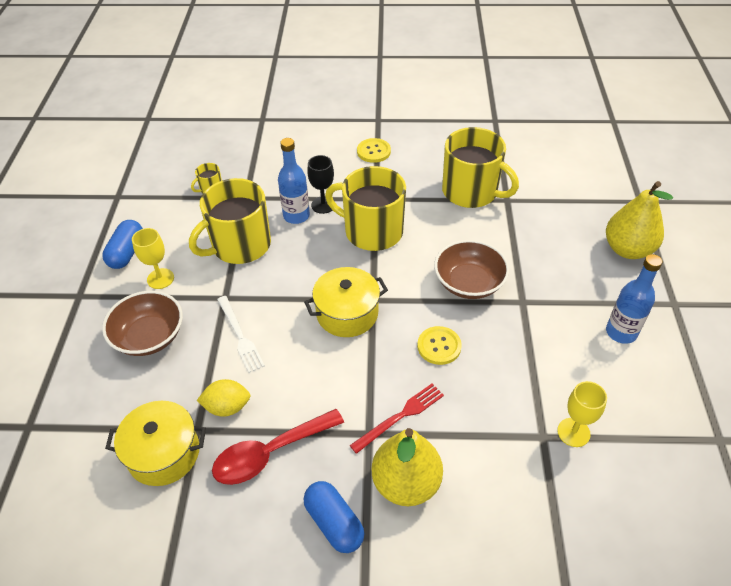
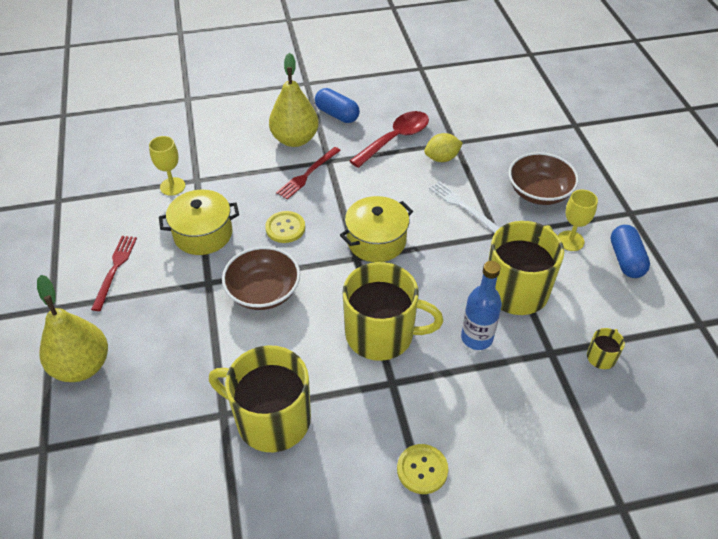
camera: 165 degrees right, 0 degrees up
yellow pot [105,401,206,486] -> yellow pot moved to [159,190,239,255]
black goblet [307,155,334,214] -> none
blue bottle [606,254,662,344] -> red fork [91,236,137,311]

